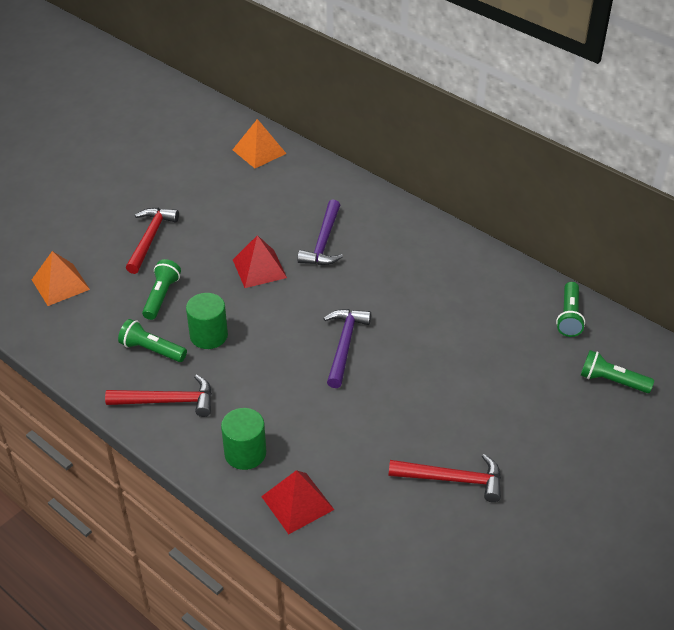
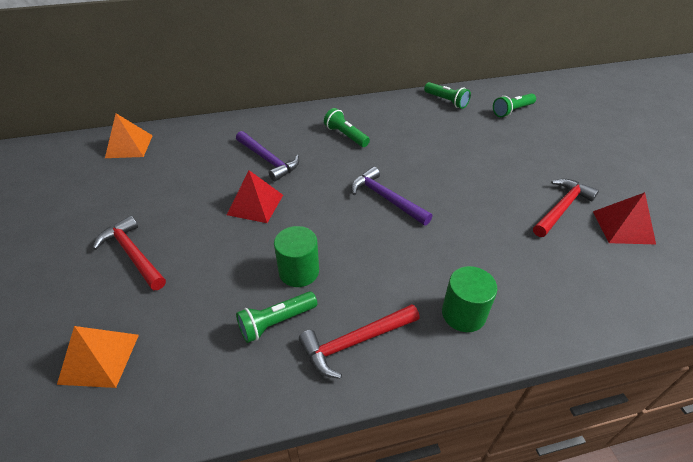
camera: 55 degrees left, 0 degrees up
red hammer [105,375,212,417] -> red hammer turned 150 degrees counterclockwise [299,304,420,379]
green flashlight [142,259,181,320] -> green flashlight moved to [324,108,370,147]
red pyramid [261,470,334,534] -> red pyramid moved to [593,192,656,244]

